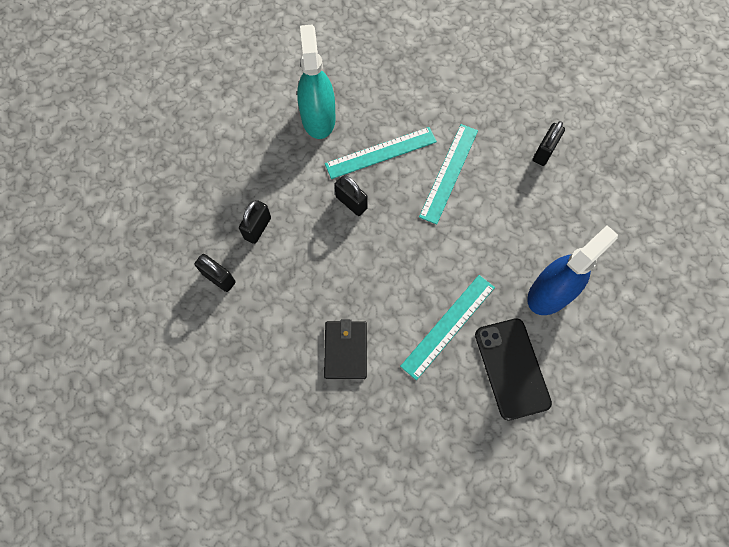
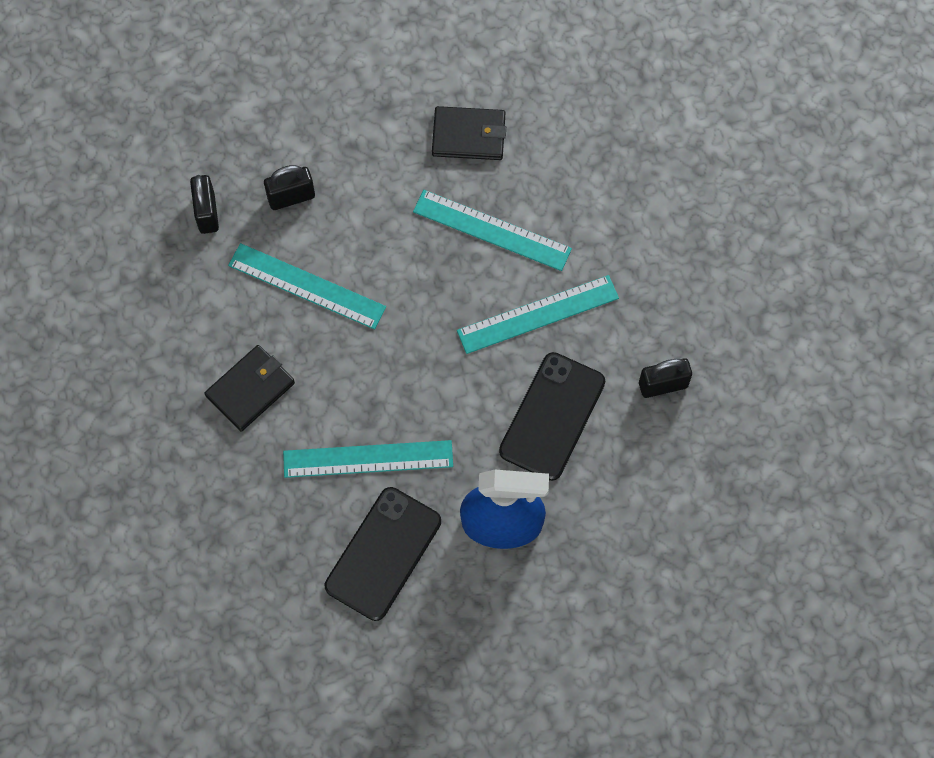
camera: 45 degrees right, 0 degrees up
turquoise spray bottle [297,25,336,139] -> black wallet [432,106,506,160]
black padlock [334,175,368,216] -> none
none -> turquoise ruler [228,243,386,329]
none -> black phone [499,352,605,481]

